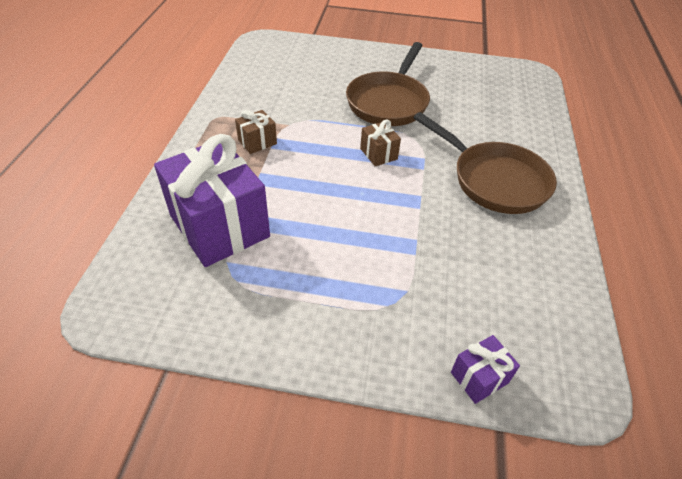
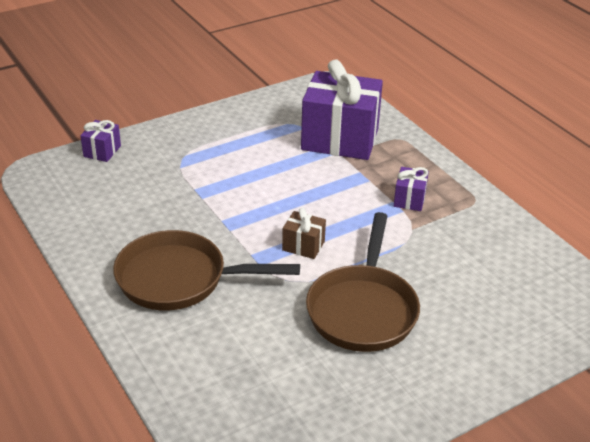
camera: 140 degrees right, 10 degrees down
brown gift [235,110,277,154] -> purple gift [394,167,429,211]
brown pan [346,42,430,126] -> brown pan turned 150 degrees counterclockwise [306,212,420,352]

